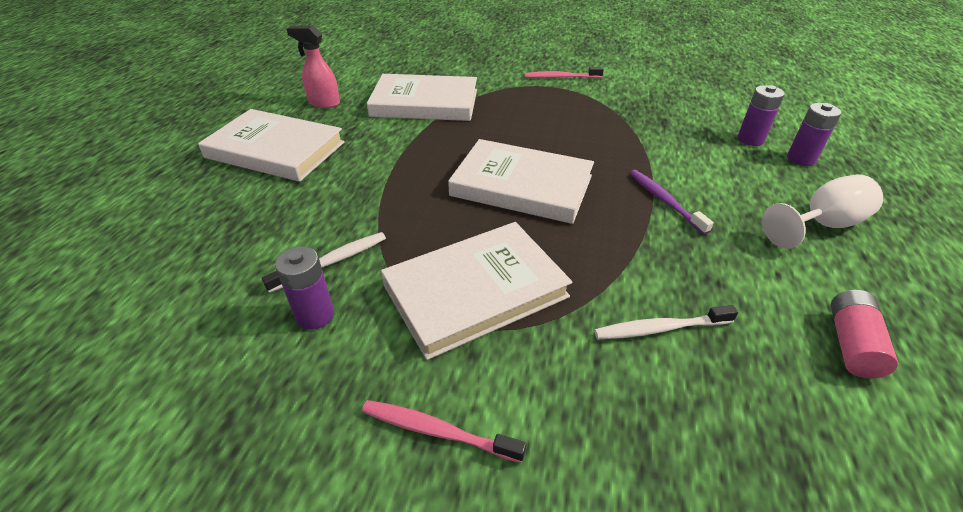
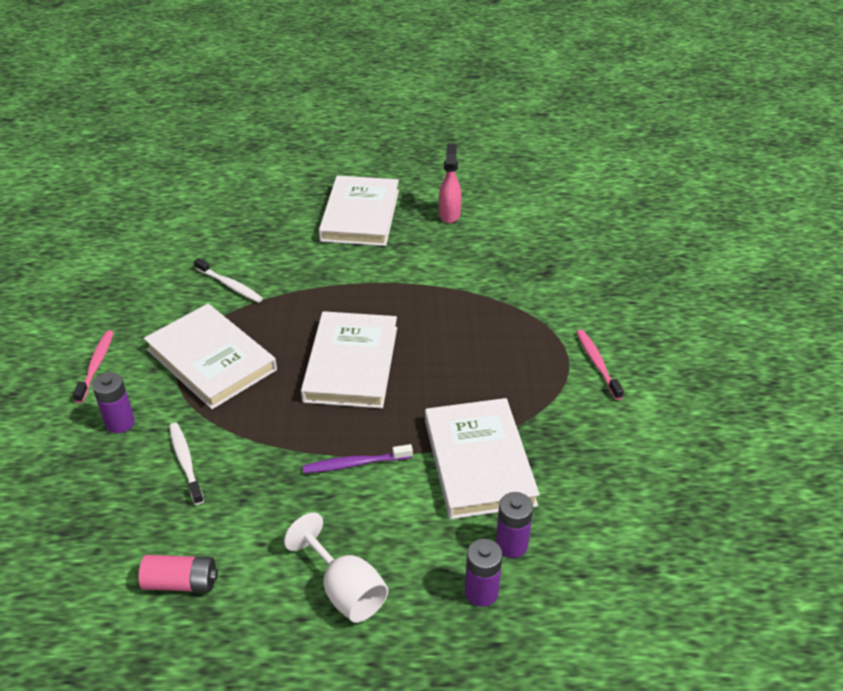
camera: 75 degrees right, 0 degrees up
purple battery [275,247,334,330] -> purple battery moved to [92,372,135,433]
white book [367,74,477,121] -> white book moved to [425,398,540,519]
purple toothbrush [630,170,714,235] -> purple toothbrush turned 150 degrees counterclockwise [303,444,413,473]

